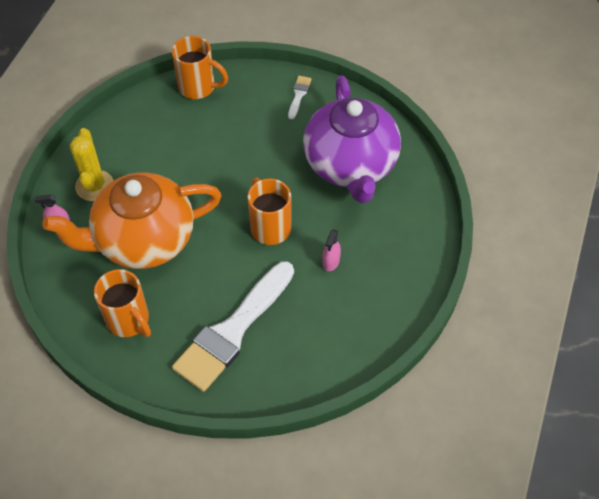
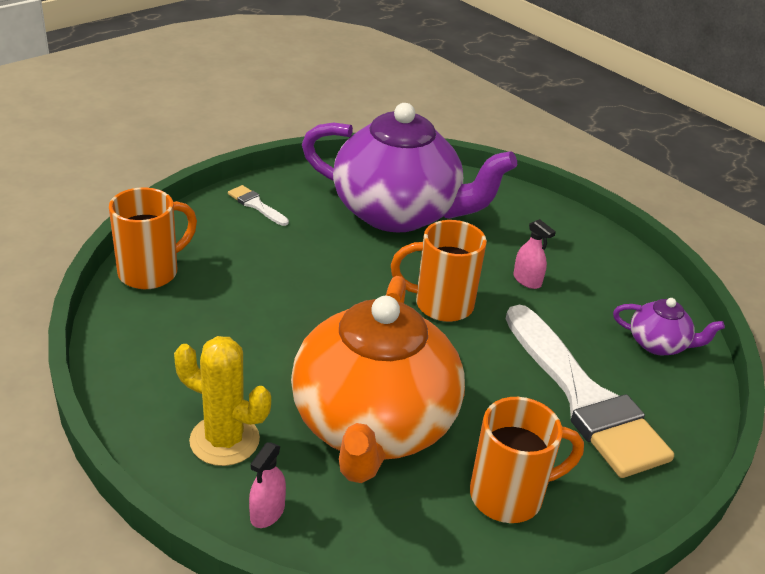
camera: 65 degrees left, 20 degrees down
none -> purple teapot [613,298,725,355]

